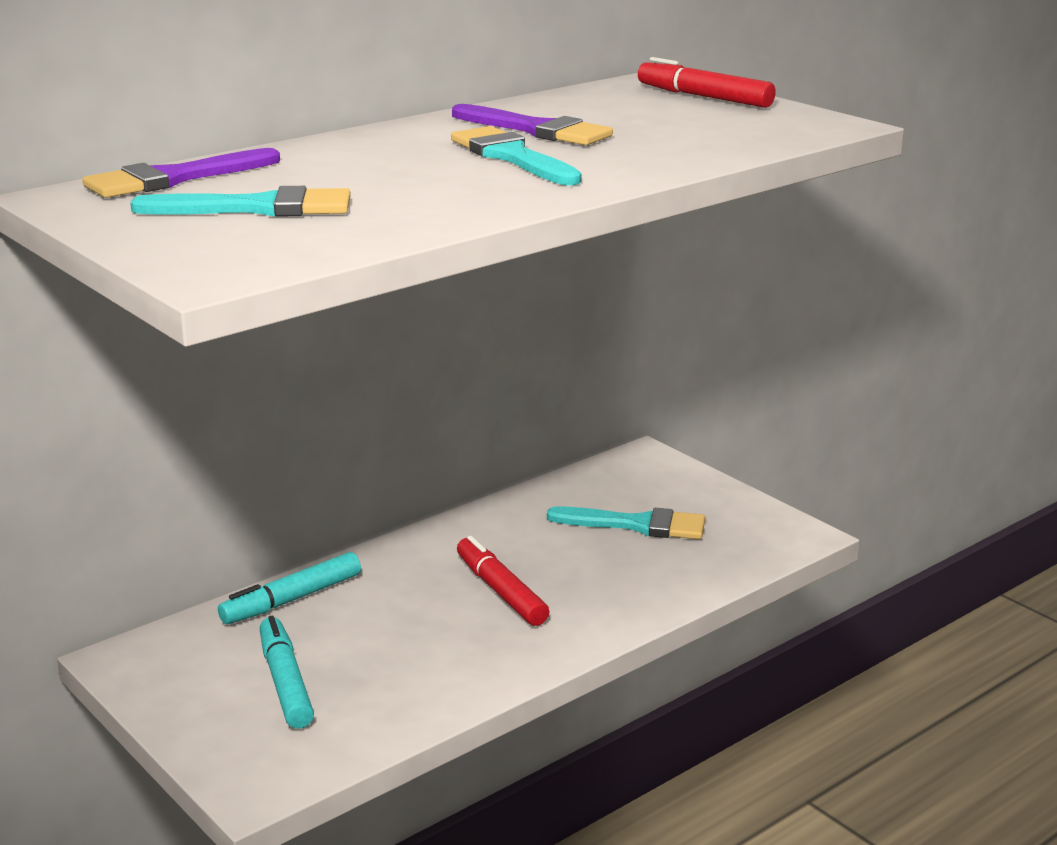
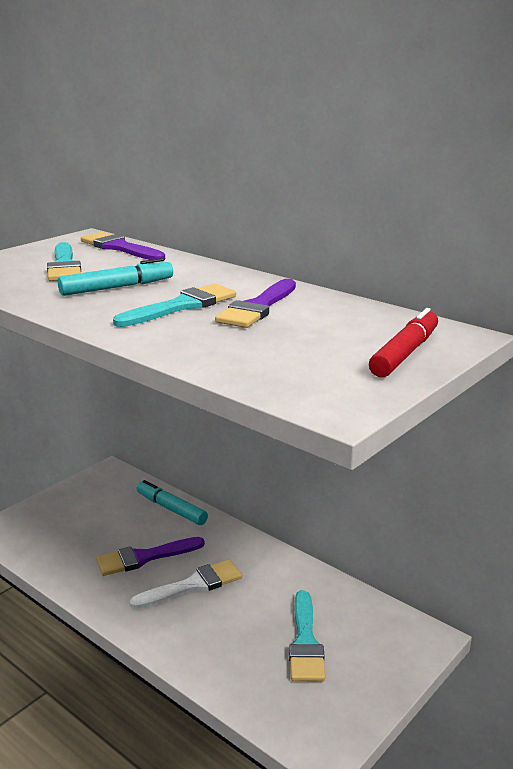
camera: 80 degrees right, 0 degrees up
turquoise marker [260,616,314,729] -> turquoise marker moved to [58,258,173,296]
red marker [457,536,549,626] -> white brush [130,559,242,609]
none -> purple brush [96,537,205,576]

